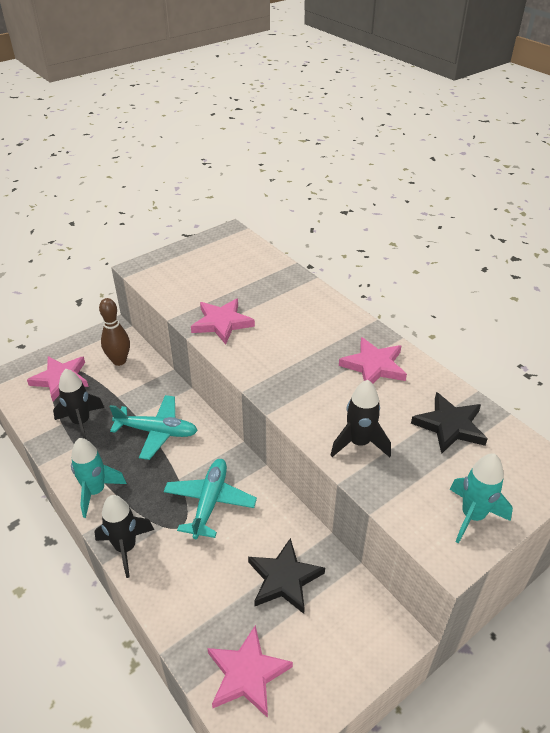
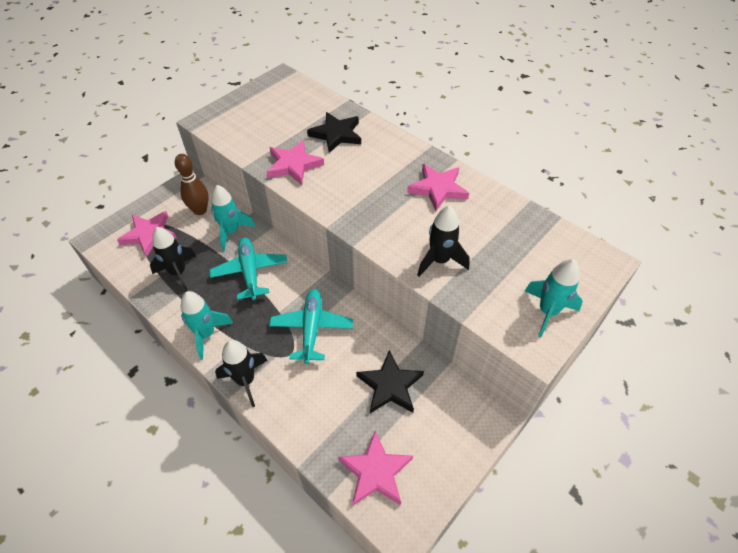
camera: 10 degrees left, 10 degrees up
turquoise plane [109,395,198,460] -> turquoise plane turned 105 degrees counterclockwise [209,237,287,300]
black star [411,392,488,454] -> black star moved to [307,112,361,153]
none -> turquoise rocket [211,185,256,251]

